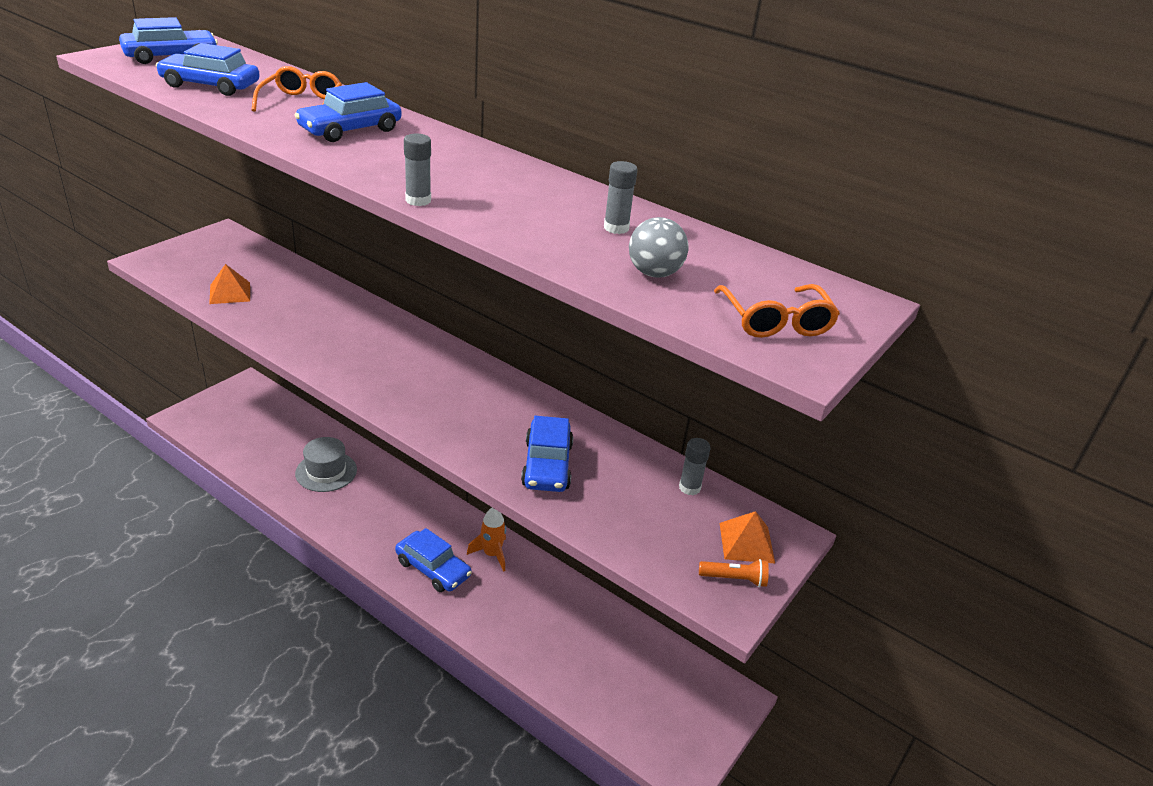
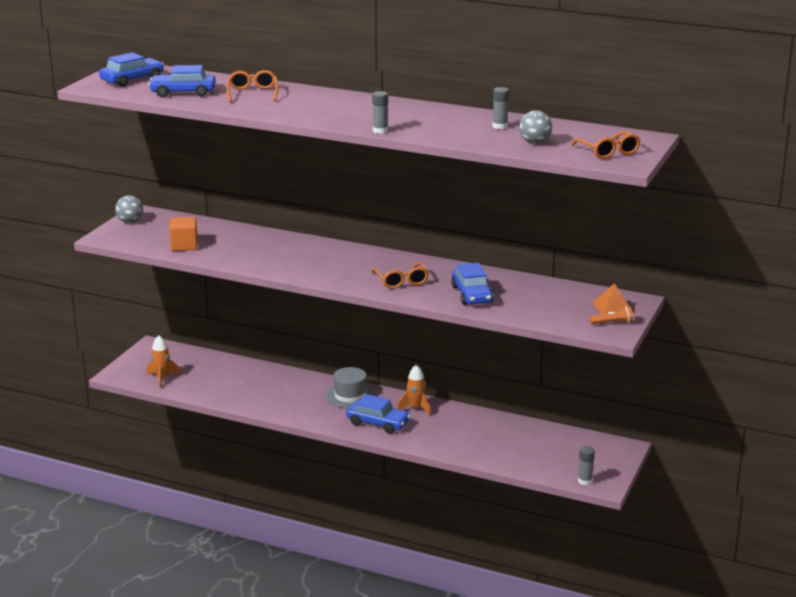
camera: 10 degrees left, 10 degrees down
orange pyramid [209,264,250,304] -> orange cube [169,217,198,251]
blue car [295,82,402,142] -> none
grey hat [295,437,357,492] -> grey hat moved to [326,367,375,408]
grey glue stick [679,438,711,495] -> grey glue stick moved to [578,446,595,485]
none -> grey ball [115,195,143,223]
none -> orange rocket [147,335,180,388]
none -> orange glasses [372,262,429,289]

